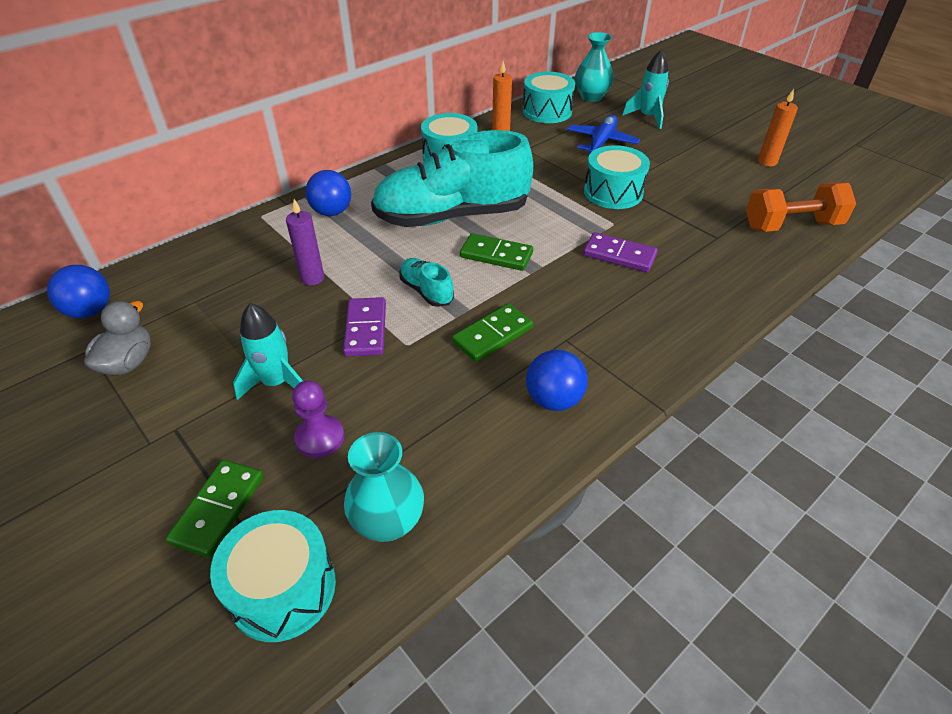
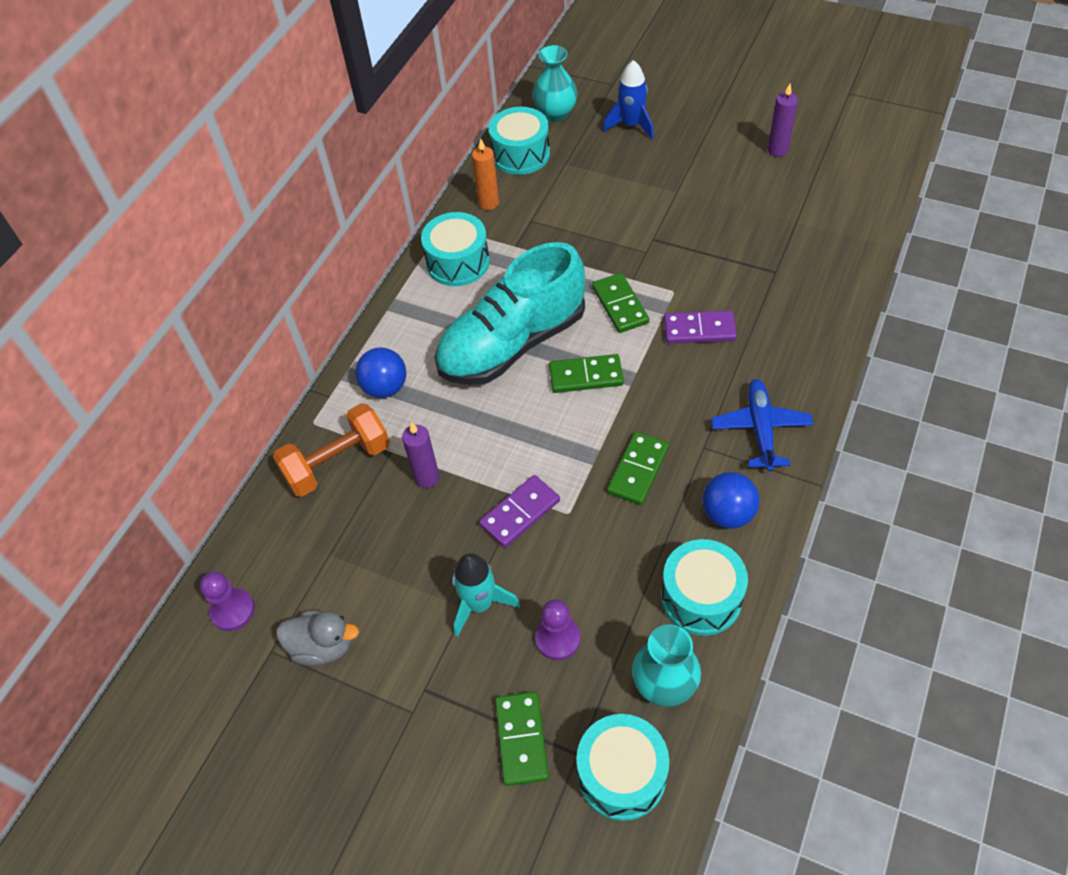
camera: 20 degrees left, 10 degrees up
blue ball [47,265,110,318] -> purple pawn [200,572,255,631]
grey duck [84,301,151,375] -> grey duck turned 105 degrees clockwise [276,610,359,666]
purple domino [343,297,386,356] -> purple domino turned 75 degrees clockwise [479,475,560,548]
turquoise shoe [400,258,454,307] -> none
blue plane [567,115,640,154] -> blue plane moved to [711,379,813,472]
turquoise drum [584,145,650,209] -> turquoise drum moved to [661,539,748,635]
turquoise rocket [622,49,669,129] -> blue rocket [603,60,654,139]
orange dumbbell [746,183,856,232] -> orange dumbbell moved to [273,403,390,497]
orange candle [758,89,798,166] -> purple candle [768,84,798,157]
none -> green domino [592,273,649,333]

